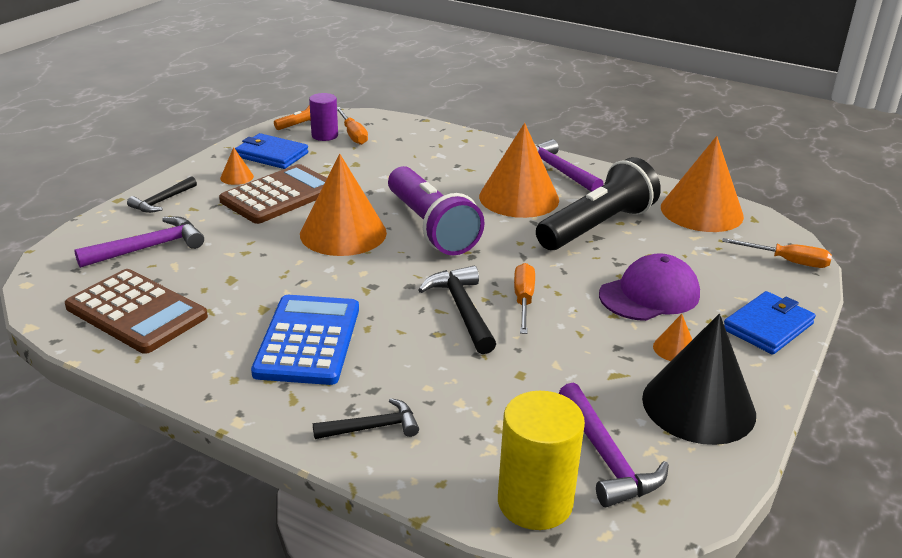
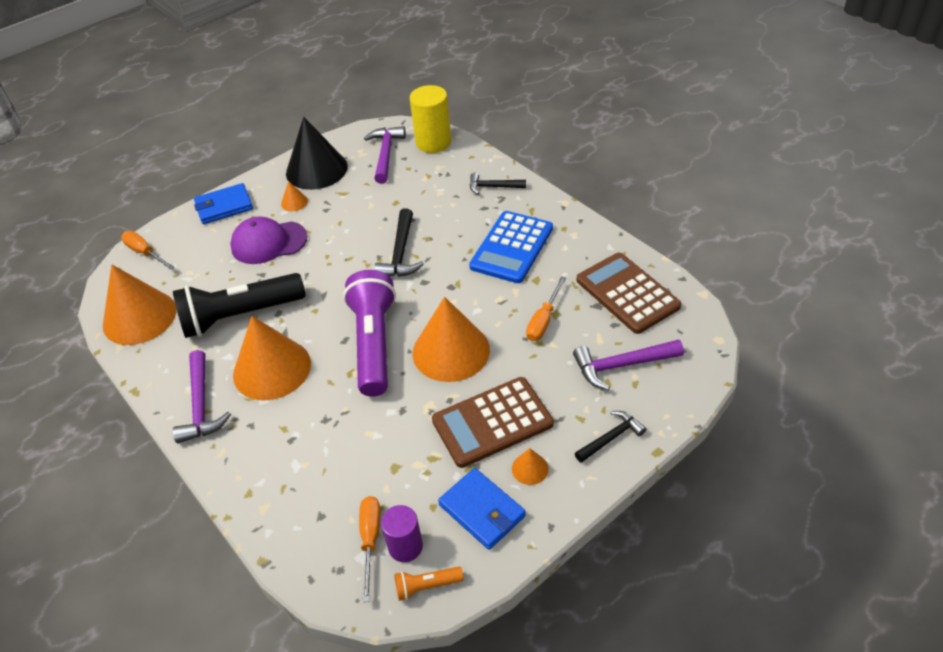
camera: 155 degrees left, 15 degrees up
orange screwdriver [514,263,535,334] -> orange screwdriver moved to [526,276,566,341]

